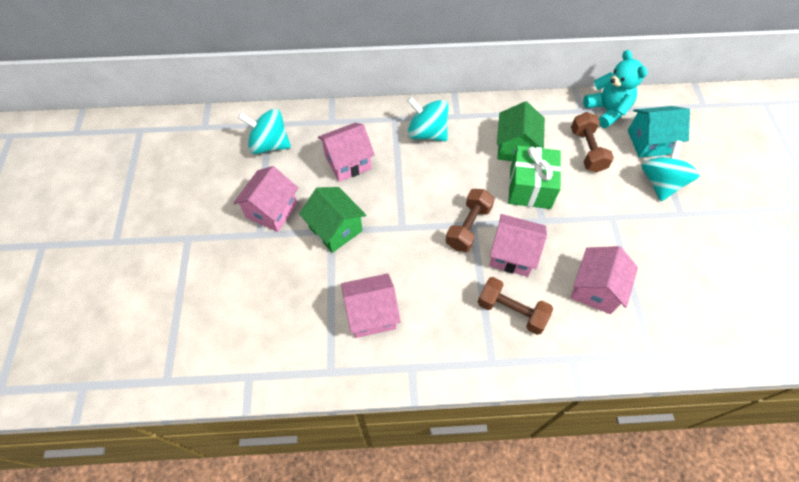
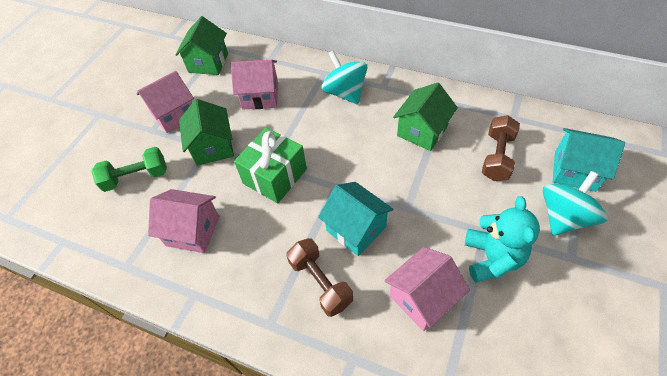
camera: 30 degrees right, 5 degrees down
turquoise spinning top [238,109,291,154] -> green house [175,16,228,75]
brown dumbbell [445,189,495,252] -> none
pink house [489,214,547,277] -> turquoise house [318,182,394,256]
green gift [508,146,561,209] -> green gift moved to [234,128,307,203]
turquoise teddy bear [583,50,647,128] -> turquoise teddy bear moved to [465,196,540,283]
none -> green dumbbell [91,147,167,192]

